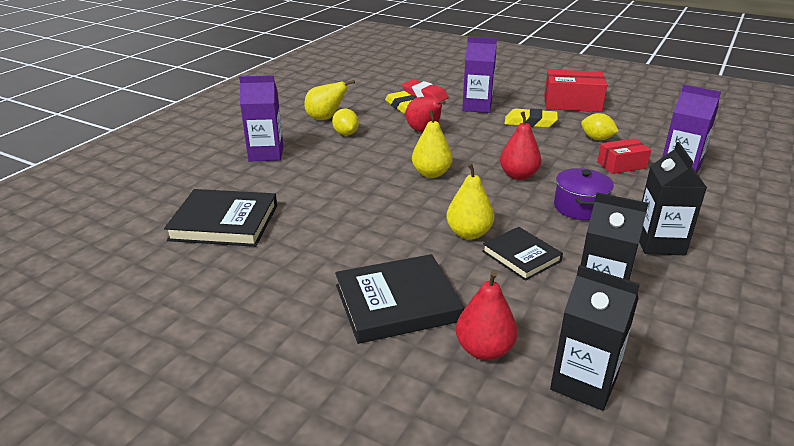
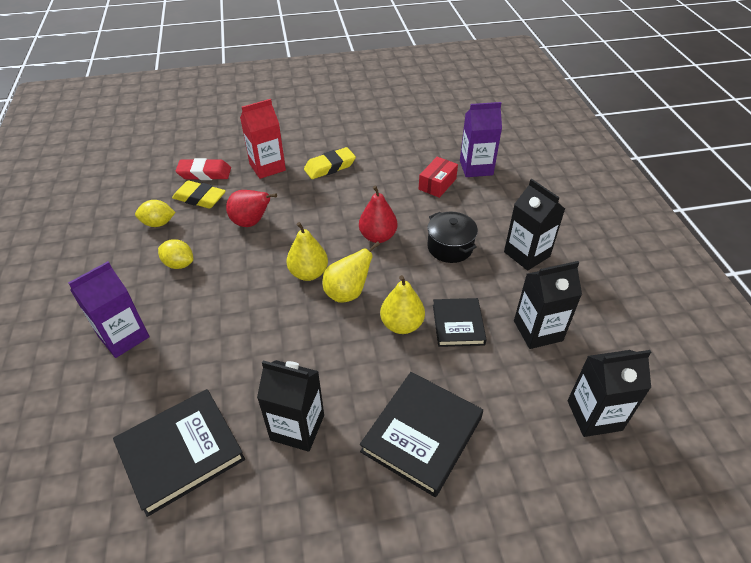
camera: 40 degrees left, 15 degrees up
yellow pear [304,80,355,120] -> yellow pear moved to [323,241,380,303]
red pear [456,271,518,360] -> none
purple carton [462,37,497,113] -> red carton [240,99,286,179]
black book [482,227,563,281] -> black book turned 75 degrees clockwise [433,298,487,347]
red box [544,69,607,112] -> none
purple pot [554,168,614,220] -> black pot [427,212,478,263]
yellow lemon [581,113,619,140] -> yellow lemon moved to [135,200,176,227]
none -> black carton [257,360,324,452]

